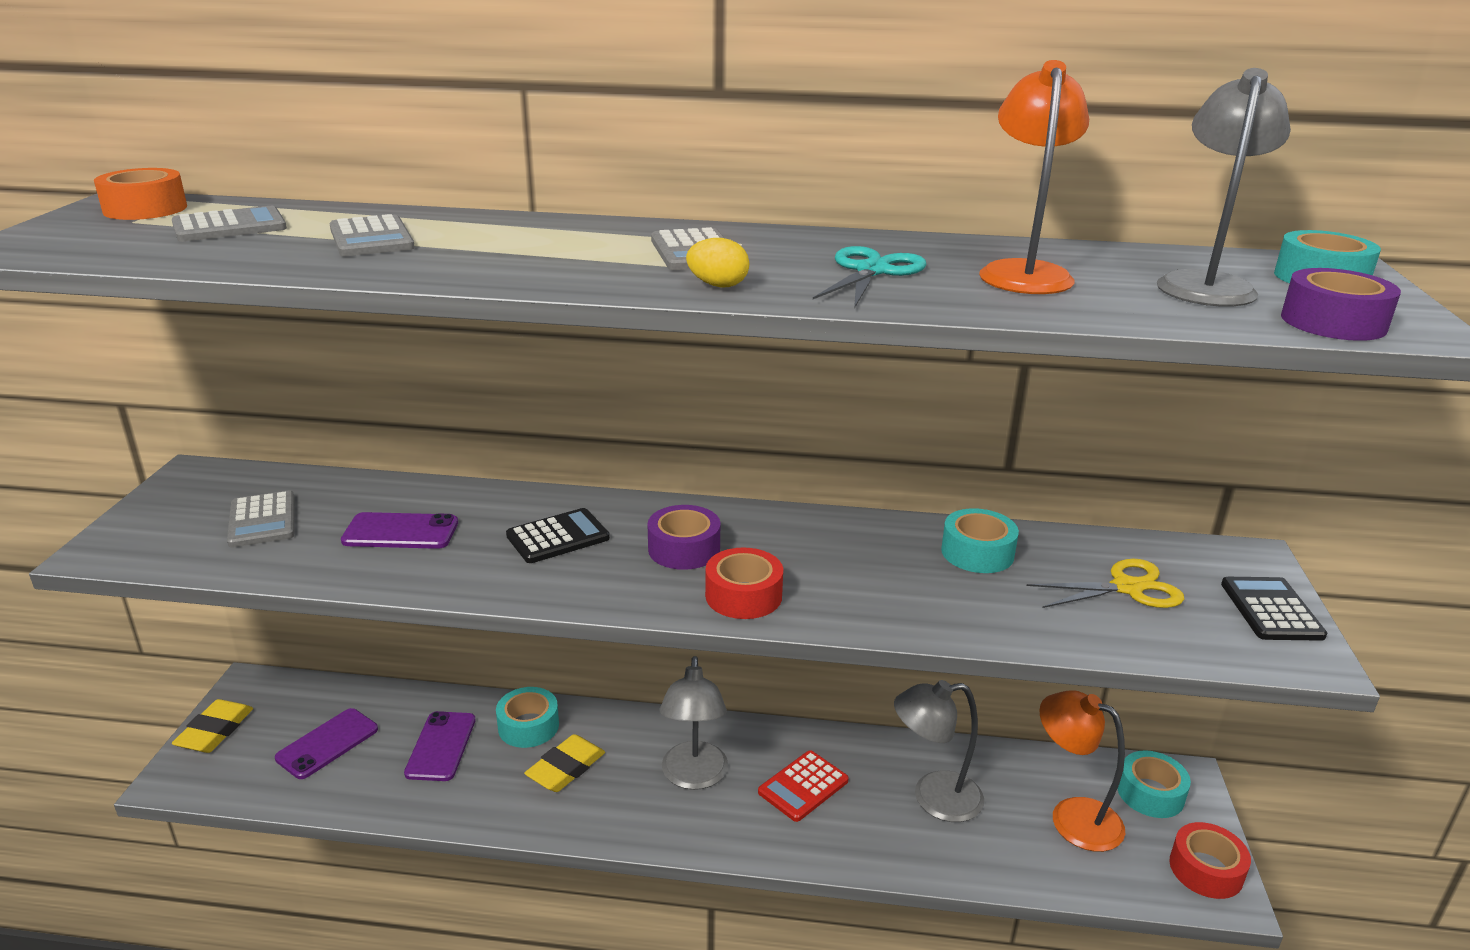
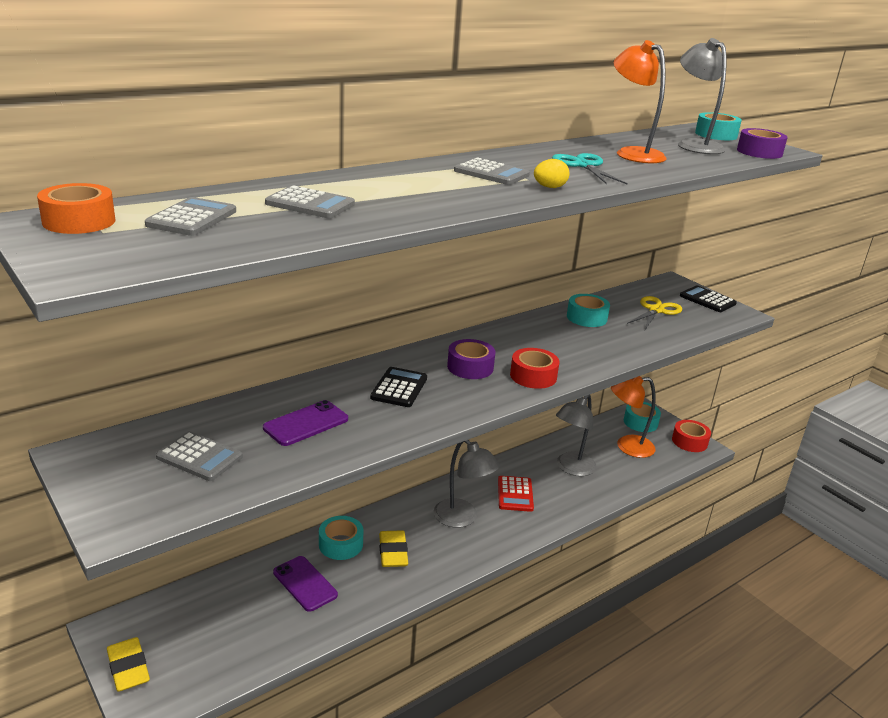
camera: 45 degrees left, 0 degrees up
purple phone [275,708,378,779] -> none

